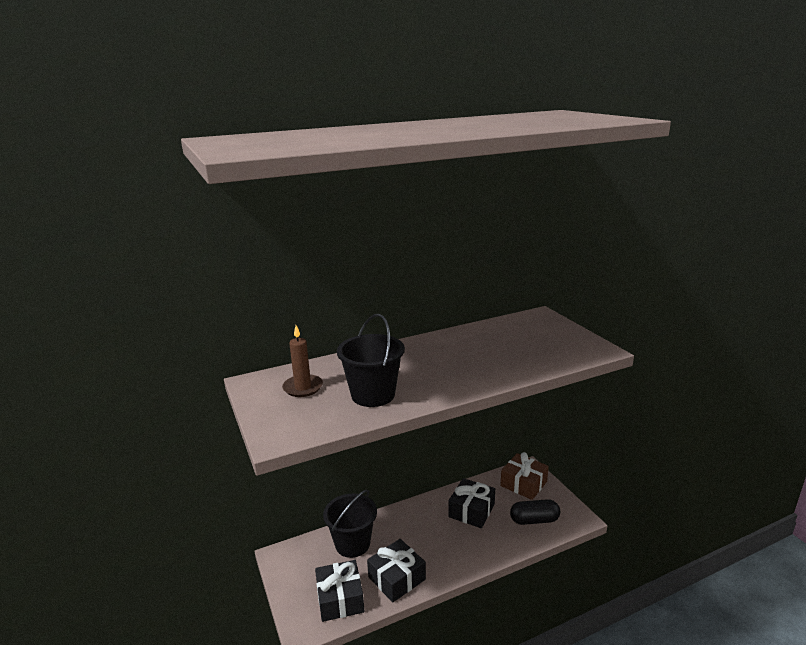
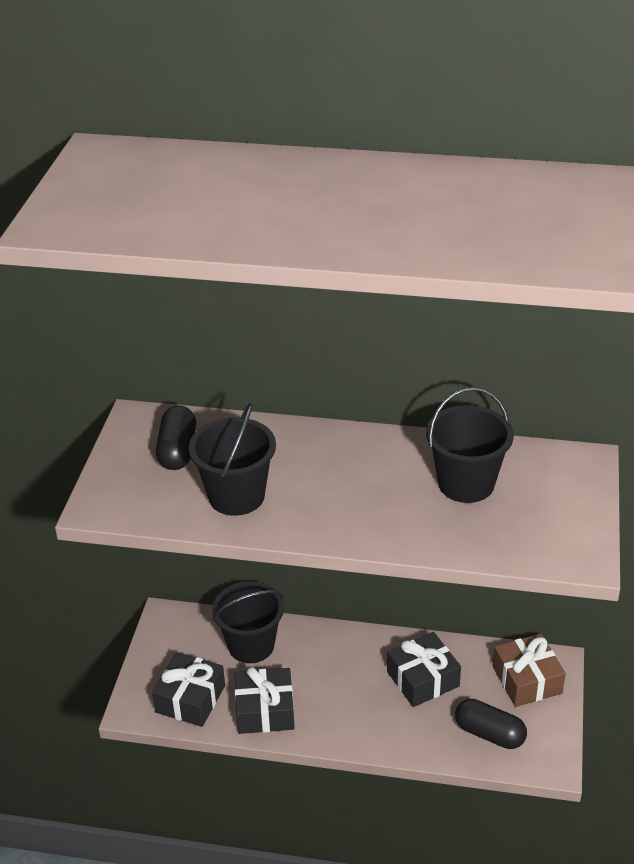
camera: 35 degrees right, 15 degrees up
brown candle [282,325,323,397] -> black capsule [156,405,196,470]
none -> black bucket [426,387,514,503]

